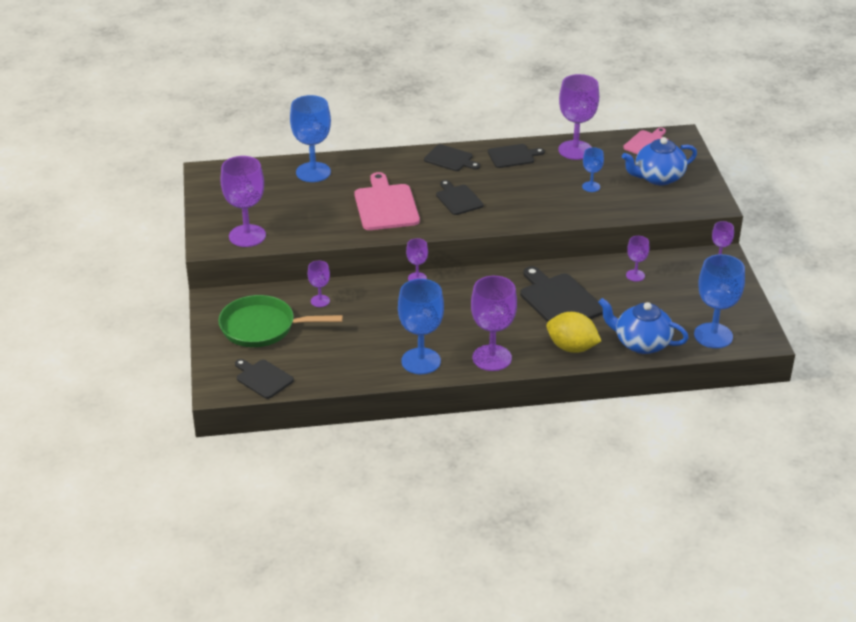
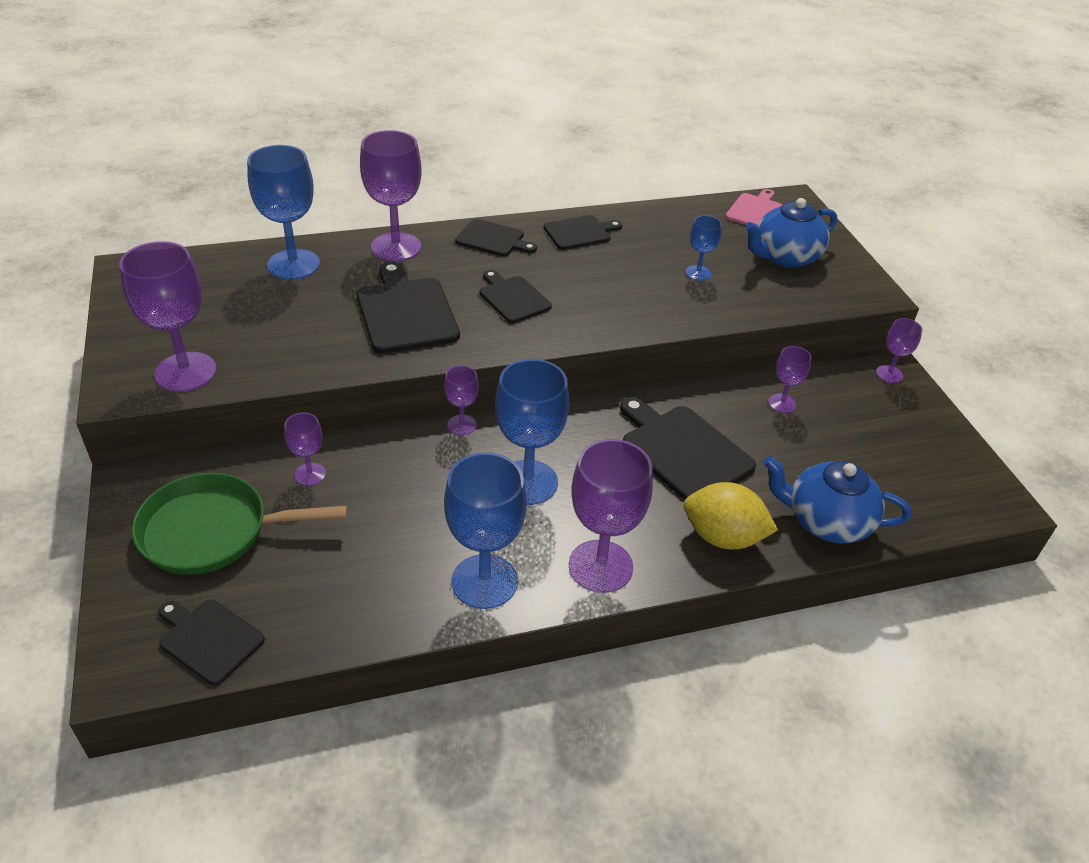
camera: 10 degrees left, 5 degrees up
pink cutting board [354,172,420,230] -> black cutting board [357,261,460,354]
purple goblet [558,74,599,160] -> purple goblet moved to [360,130,422,261]
blue goblet [694,254,745,348] -> blue goblet moved to [495,359,569,505]

